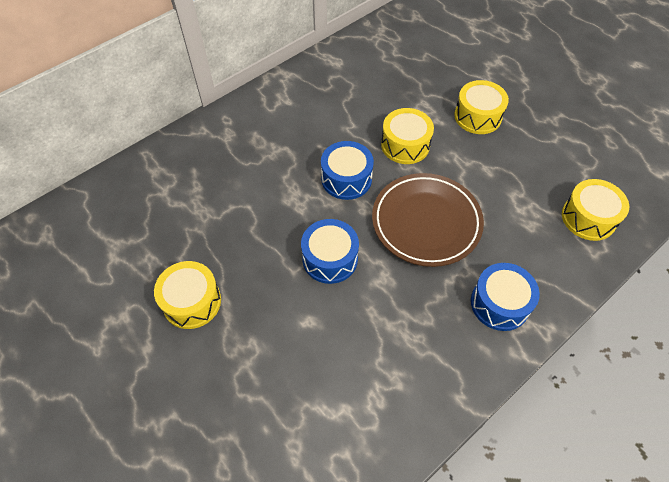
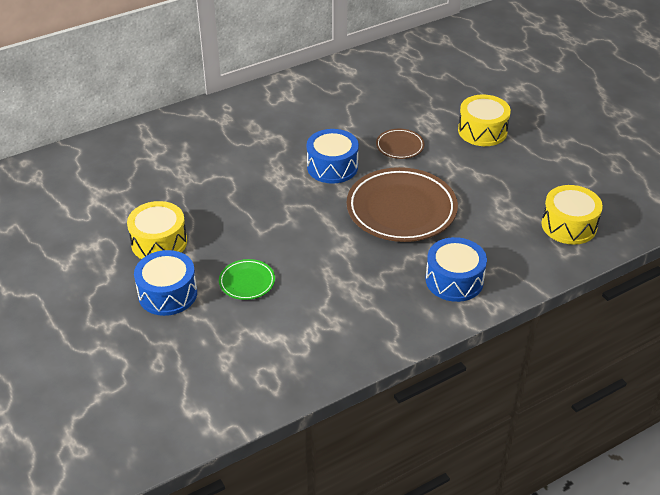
camera: 10 degrees right, 15 degrees down
blue drum [301,219,359,284] -> blue drum moved to [134,250,197,316]
yellow drum [381,108,434,164] -> brown plate [376,129,425,159]
none -> green plate [219,259,275,300]

